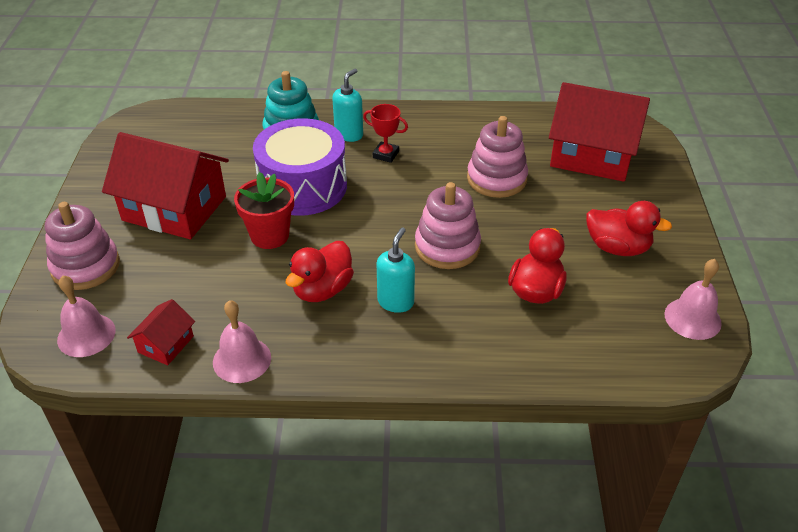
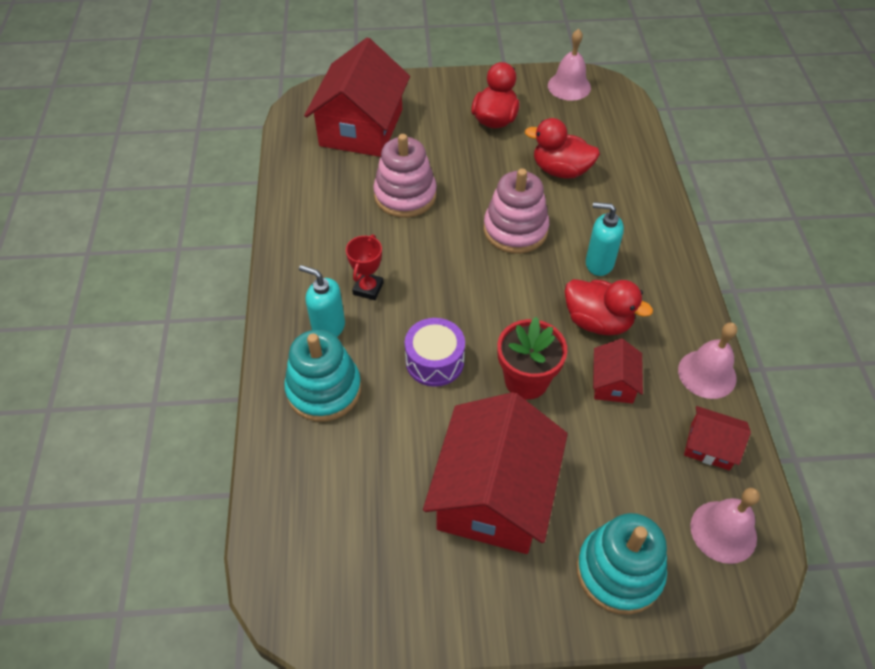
camera: 95 degrees left, 10 degrees up
pink stacking toy [45,202,120,290] -> turquoise stacking toy [576,513,667,615]
purple drum [253,118,347,216] -> purple drum [405,318,465,387], size x0.55
none -> red house [593,338,643,403]

